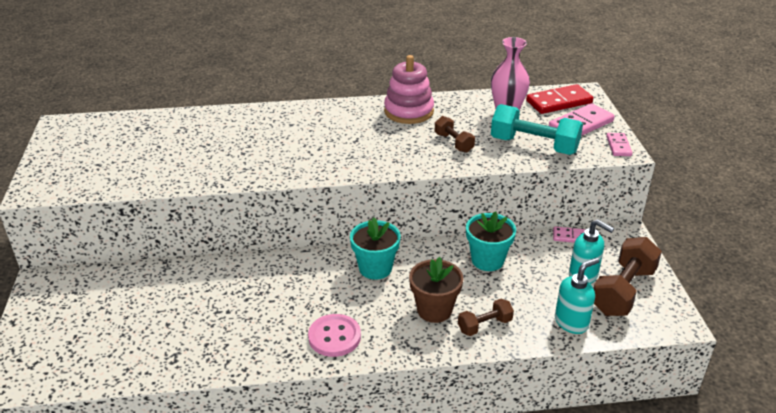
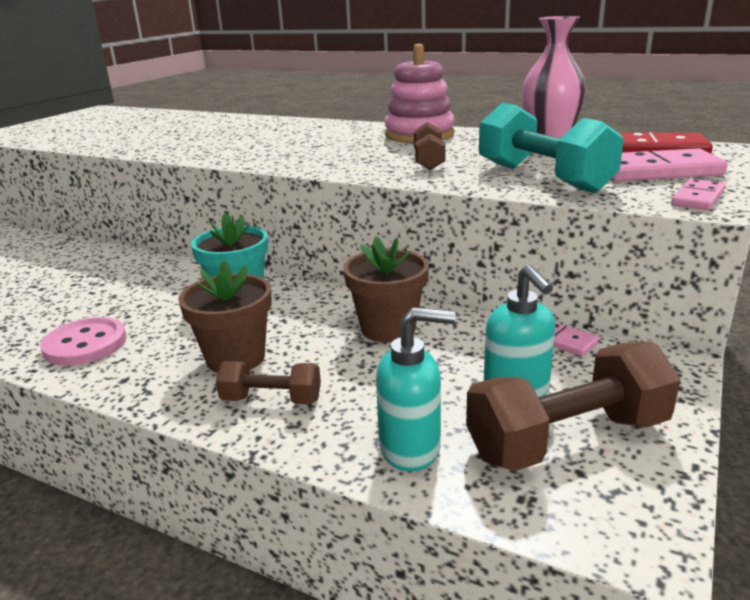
camera: 35 degrees right, 10 degrees down
turquoise flower pot [466,211,516,271] -> brown flower pot [343,236,429,343]

